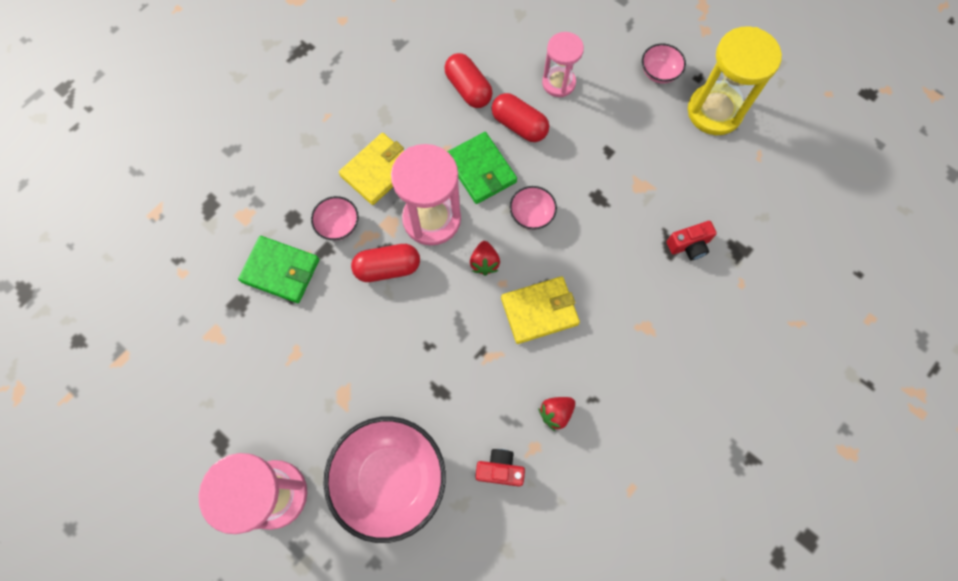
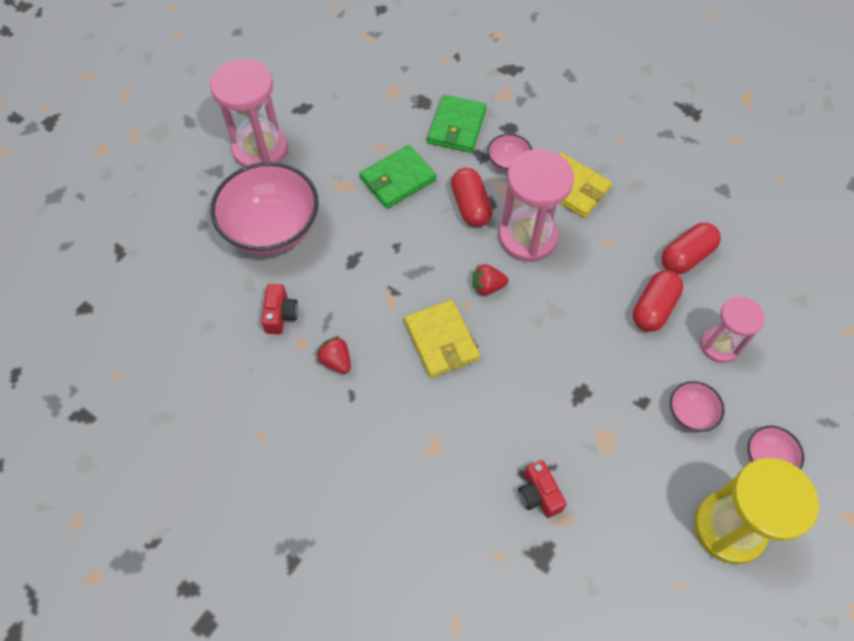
camera: 85 degrees right, 10 degrees down
green wallet [447,132,517,204] -> green wallet moved to [360,145,436,209]
pink bowl [510,186,557,230] -> pink bowl moved to [670,381,725,432]

